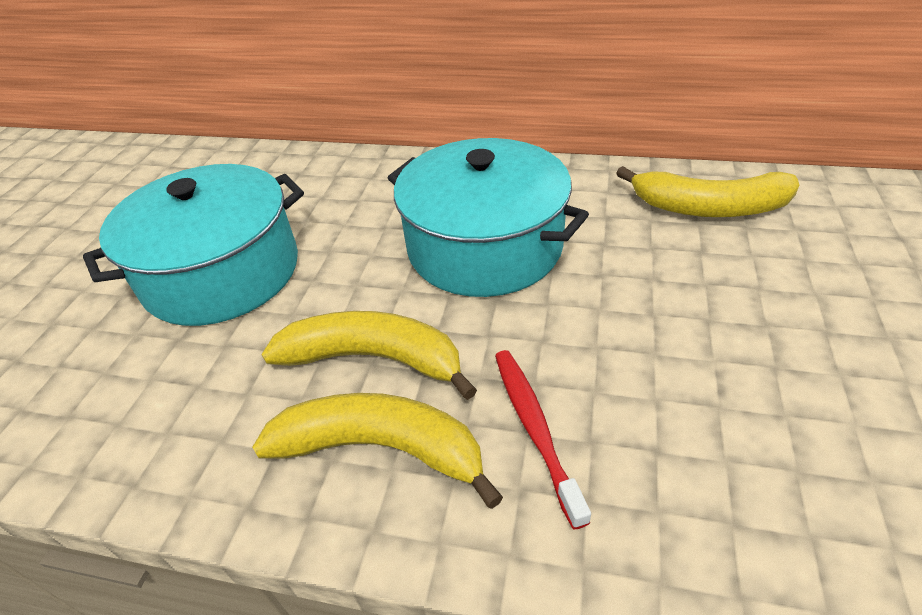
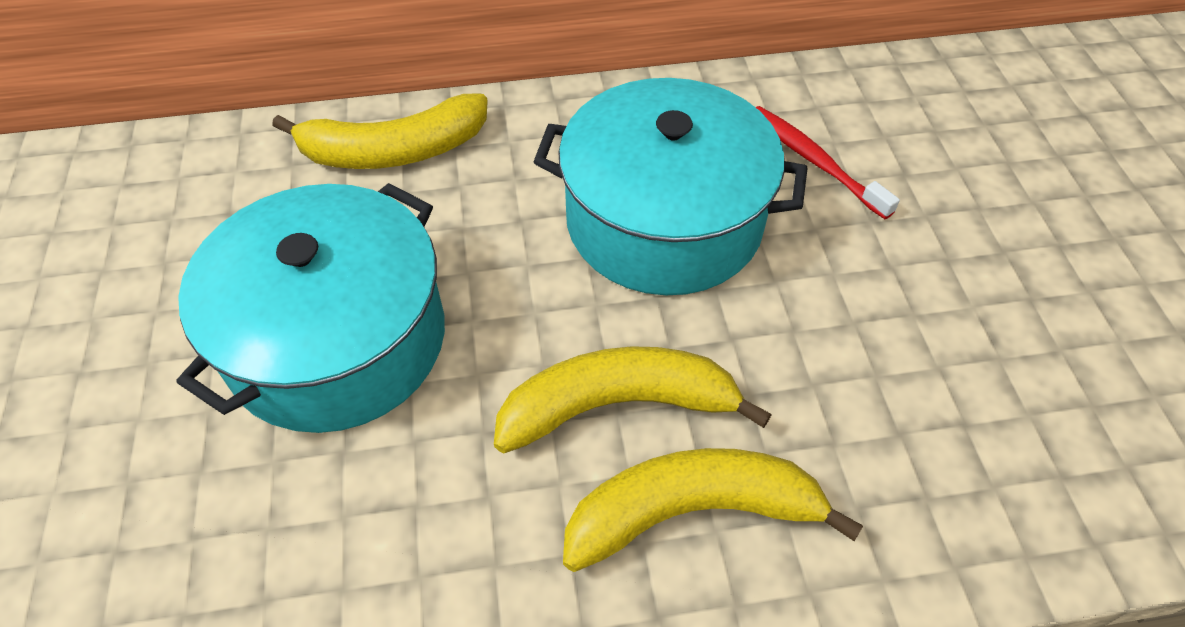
camera: 25 degrees left, 10 degrees up
red toothbrush [495,350,591,530] -> red toothbrush moved to [755,106,900,219]
yellow banana [616,166,799,217] -> yellow banana moved to [272,93,488,169]

